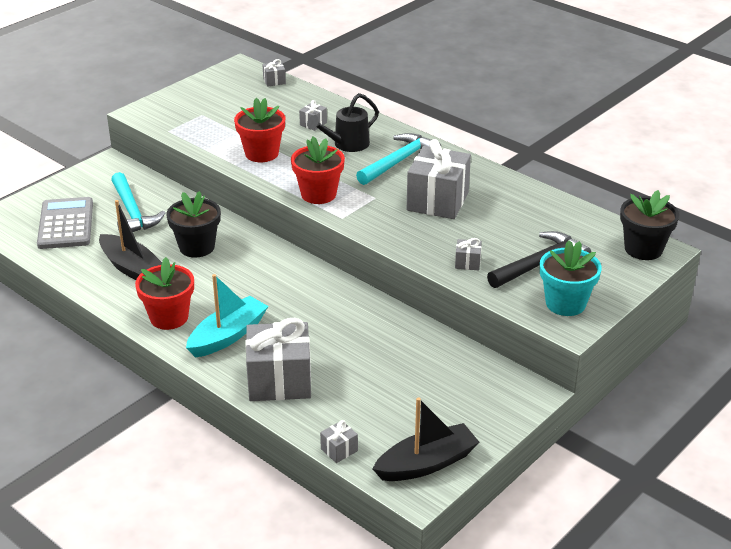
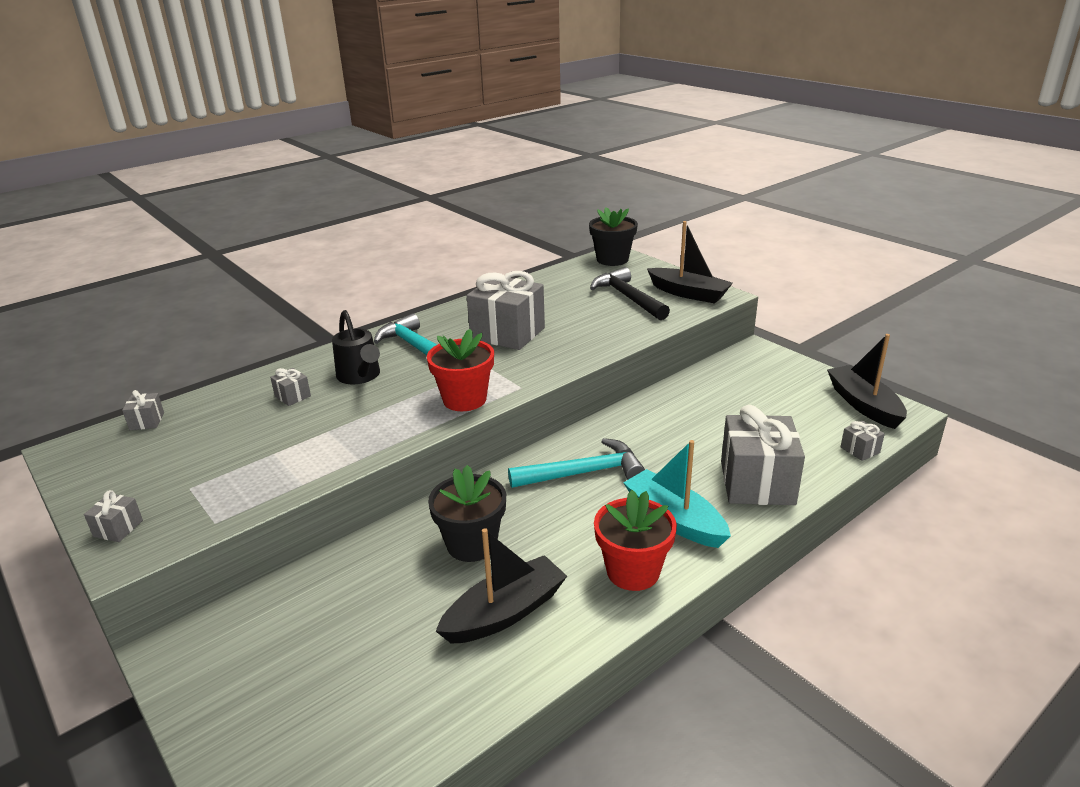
camera: 80 degrees left, 5 degrees down
grey calculator [37,197,93,249] -> none
turquoise hammer [111,172,165,232] -> turquoise hammer moved to [508,438,645,488]
red flower pot [234,98,285,162] -> none
grey gift [455,238,482,270] -> grey gift moved to [84,490,143,542]
turquoise flower pot [540,240,602,316] -> black boat [647,221,733,304]

